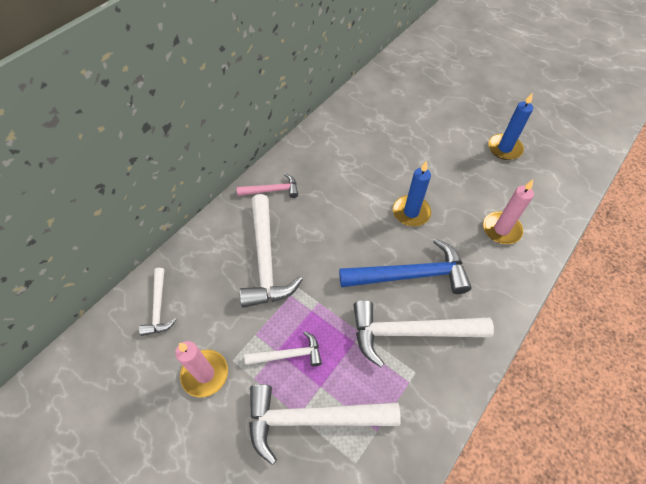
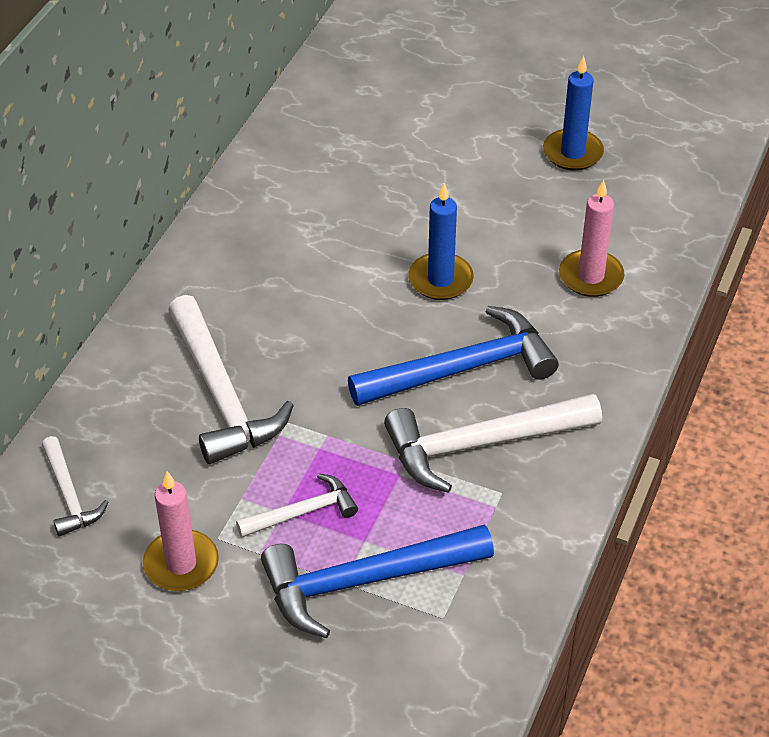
camera: 15 degrees left, 10 degrees down
pink hammer [237,173,298,198] -> none
white hammer [249,384,401,465] -> blue hammer [261,524,494,638]

